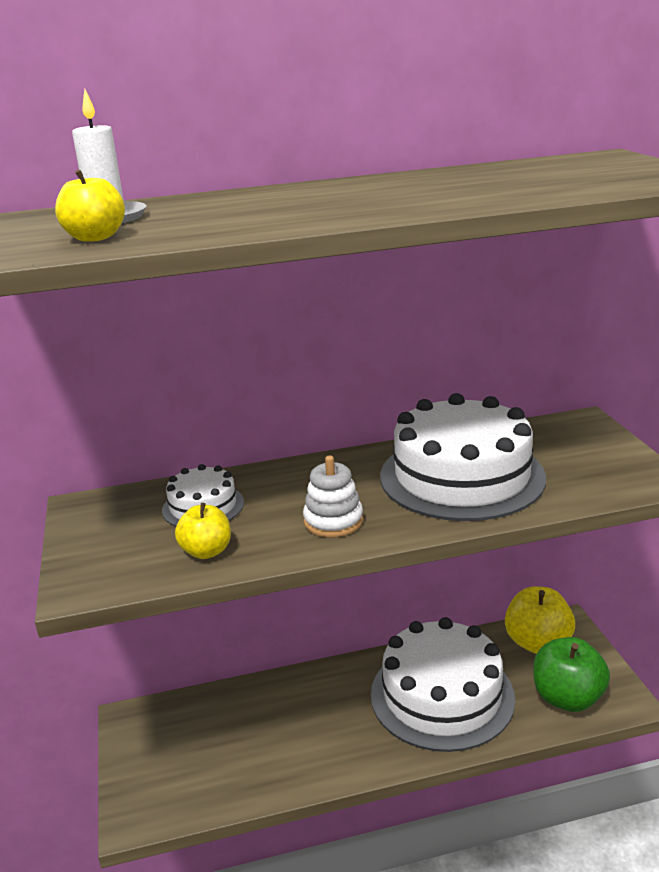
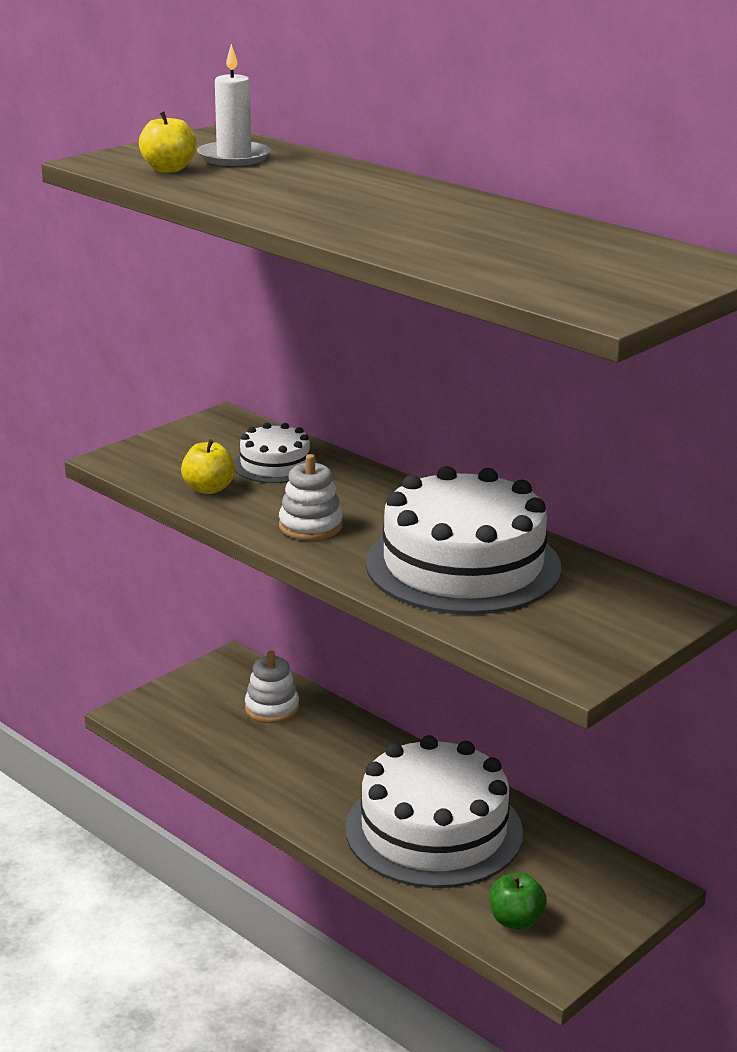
camera: 55 degrees right, 0 degrees up
yellow apple [505,586,575,654] -> none
green apple [533,637,610,712] -> green apple [489,872,547,930], size x0.59
none -> white stacking toy [245,651,299,723]

